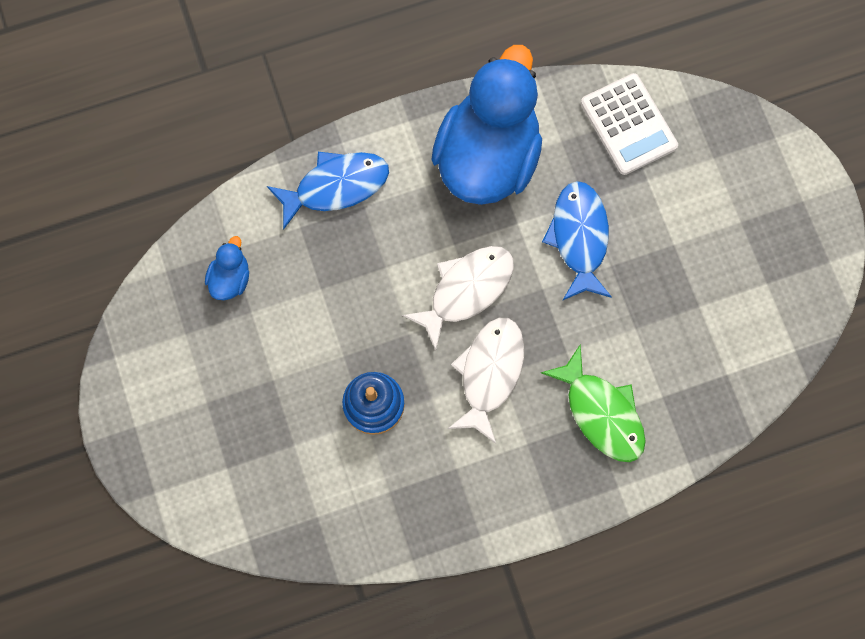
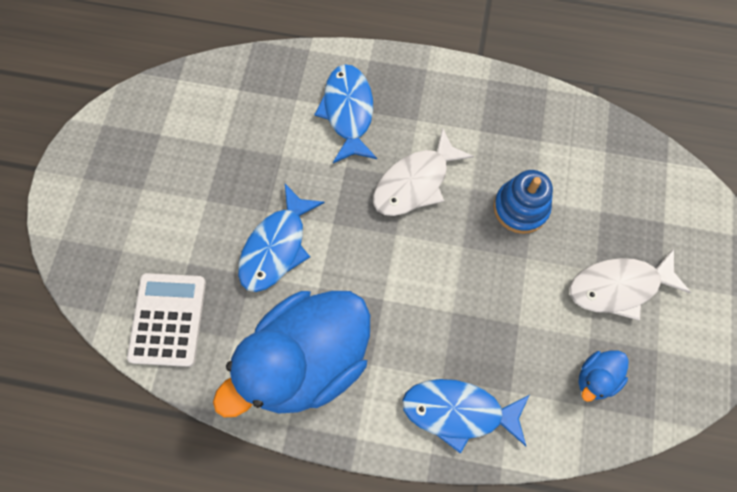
camera: 150 degrees left, 5 degrees down
white fish [402,246,514,351] -> white fish moved to [569,249,691,321]
green fish [541,344,646,462] -> blue fish [314,64,377,163]

